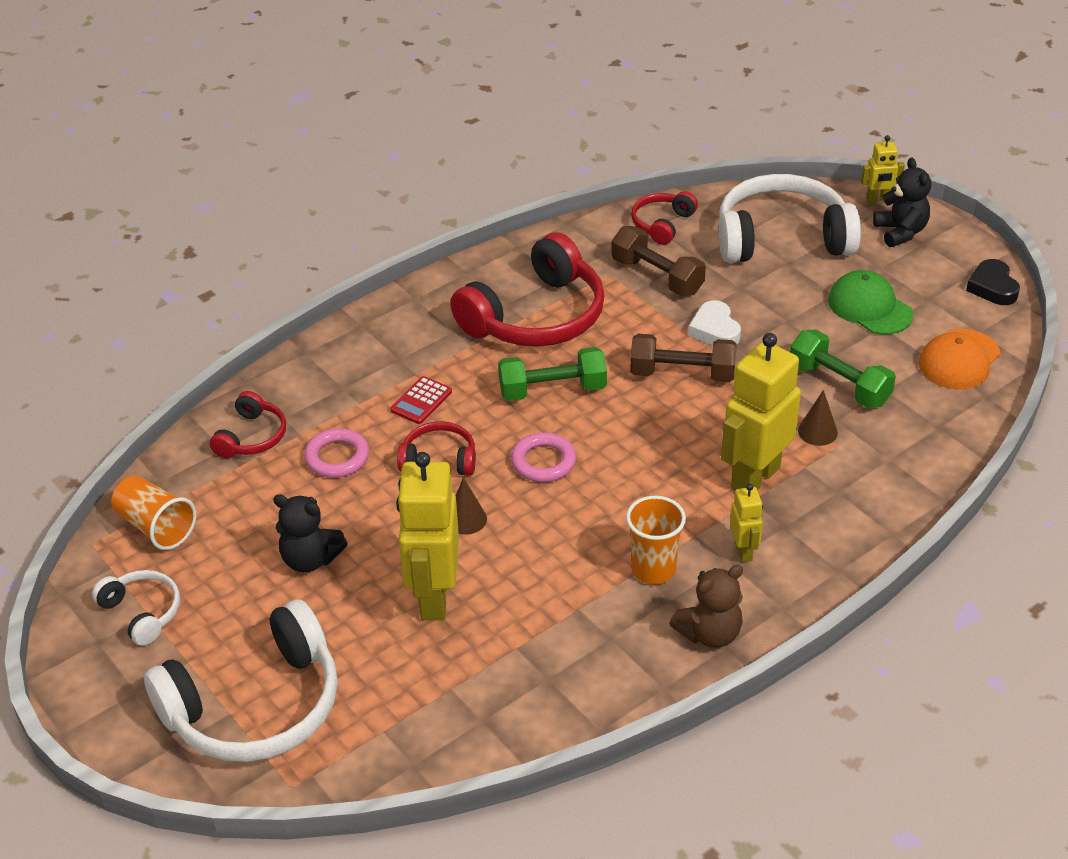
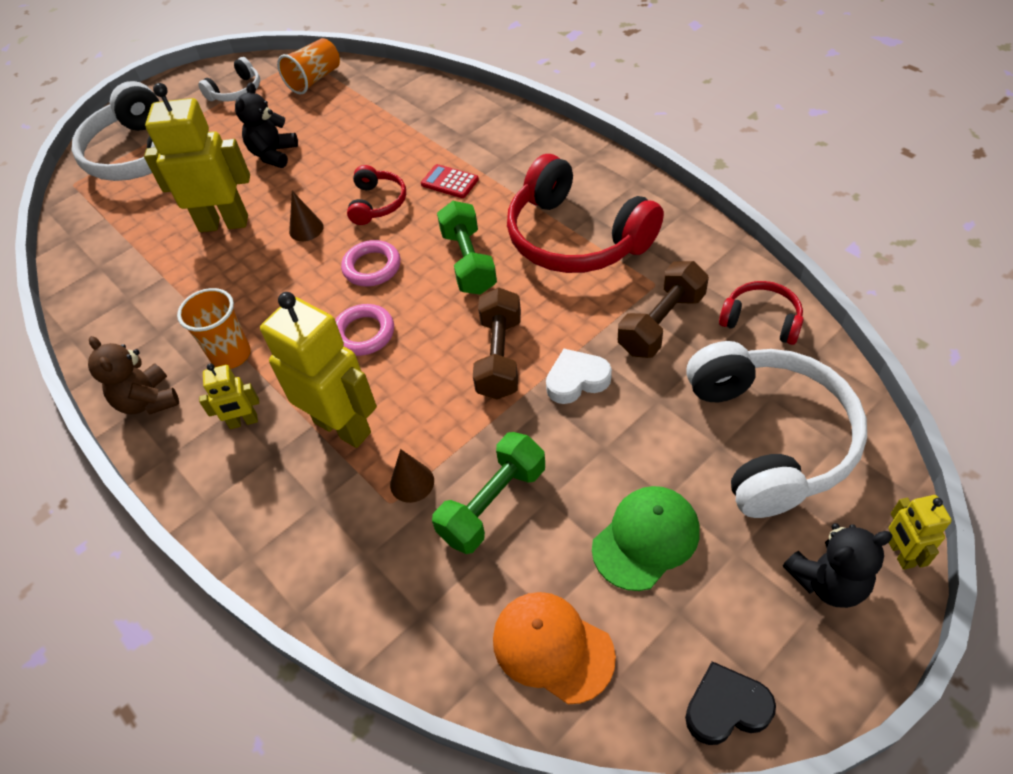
camera: 90 degrees right, 10 degrees up
red headphones [210,391,286,458] -> none
pink ring [304,428,369,478] -> pink ring moved to [335,304,394,356]

